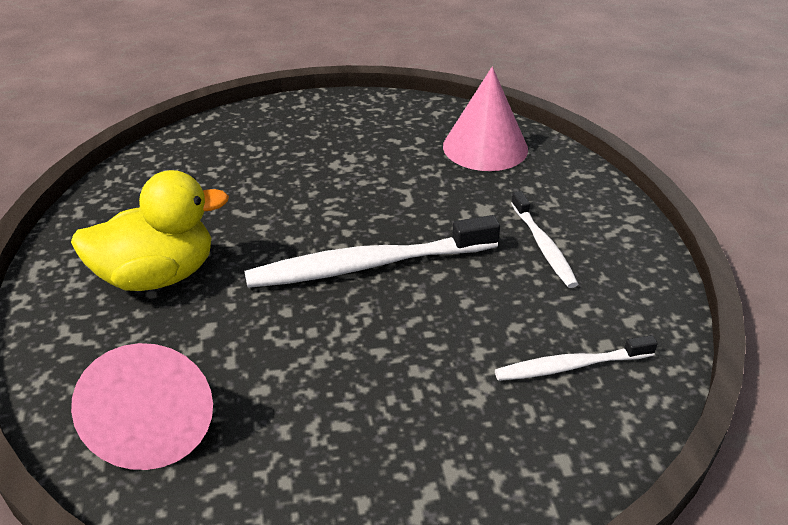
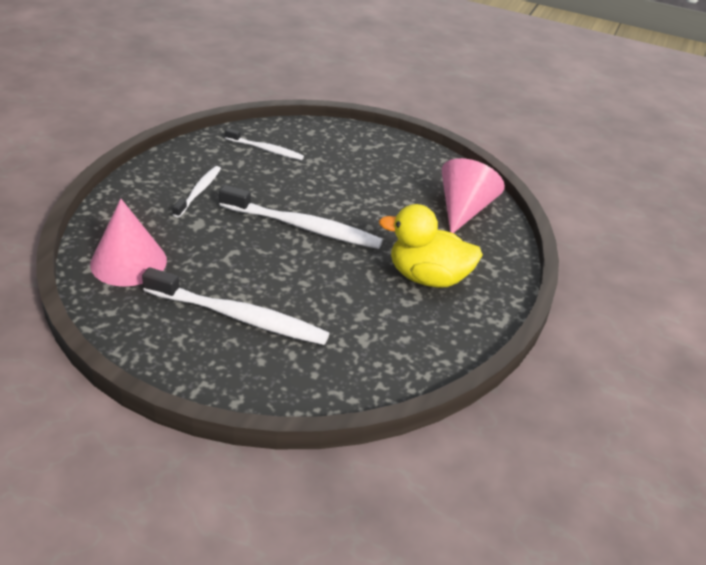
camera: 150 degrees left, 0 degrees up
none -> white toothbrush [142,267,330,345]

